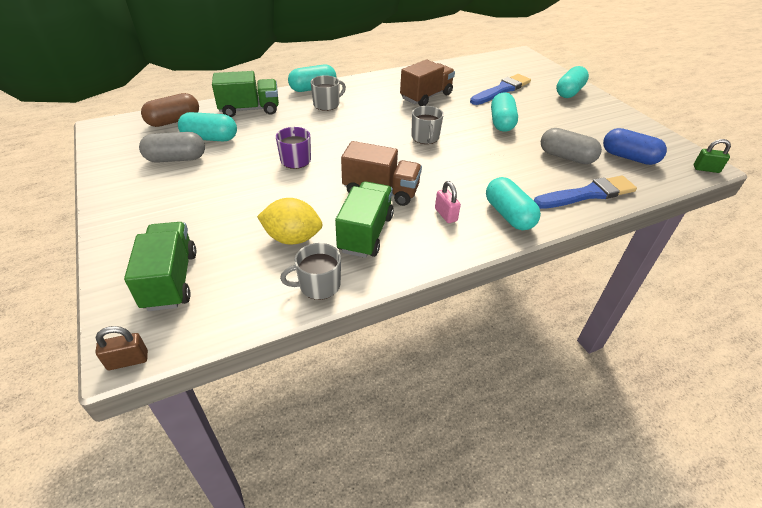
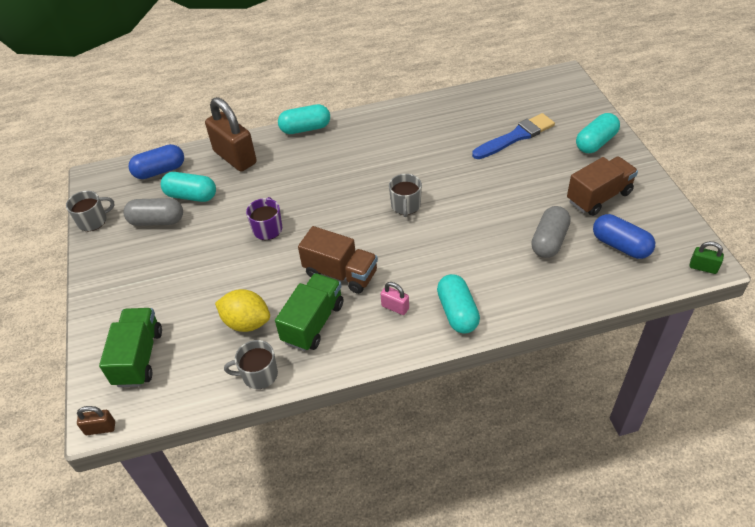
camera: 15 degrees right, 5 degrees up
brown capsule [141,93,199,127] -> blue capsule [128,144,184,179]
green truck [212,71,279,117] -> brown padlock [205,97,257,172]
grey mug [311,75,346,111] -> grey mug moved to [66,191,114,231]
brown truck [400,60,455,106] -> brown truck moved to [567,157,638,216]
pink padlock [435,181,461,223] -> pink padlock turned 45 degrees counterclockwise [381,282,409,315]
turquoise capsule [491,92,518,132] -> none
blue brush [534,176,637,209] -> none
grey capsule [541,128,602,164] -> grey capsule turned 75 degrees clockwise [531,206,571,258]

